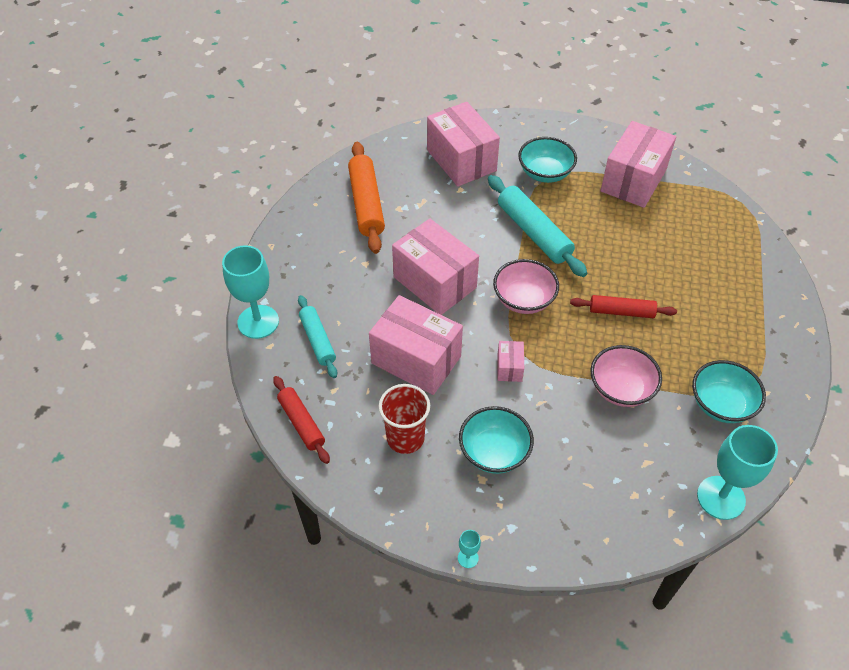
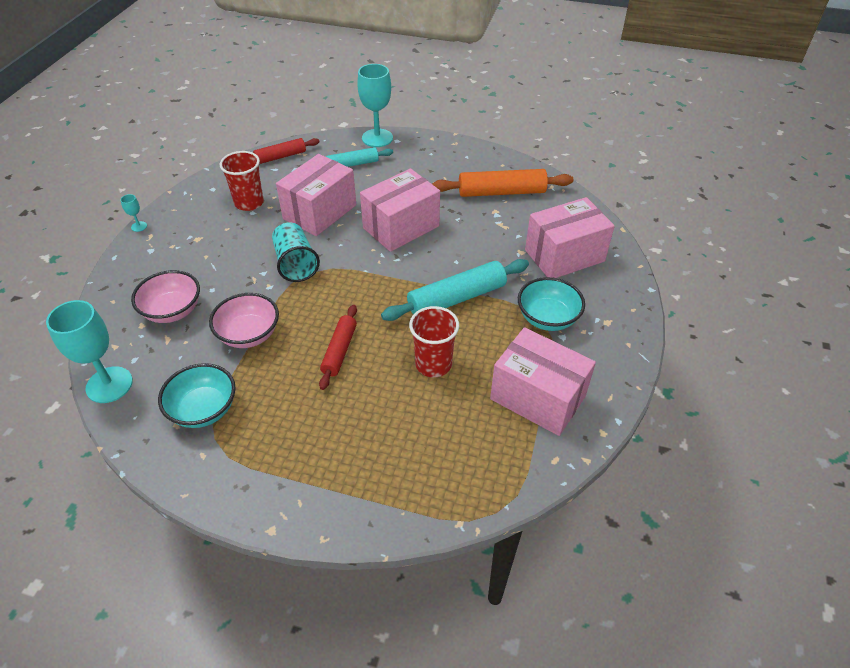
camera: 95 degrees right, 5 degrees down
turquoise bowl [459,406,534,474] -> none
pink bowl [493,259,559,314] -> pink bowl moved to [131,270,200,323]
pink box [498,341,524,382] -> turquoise cup [272,222,320,282]
none -> red cup [409,306,459,377]

